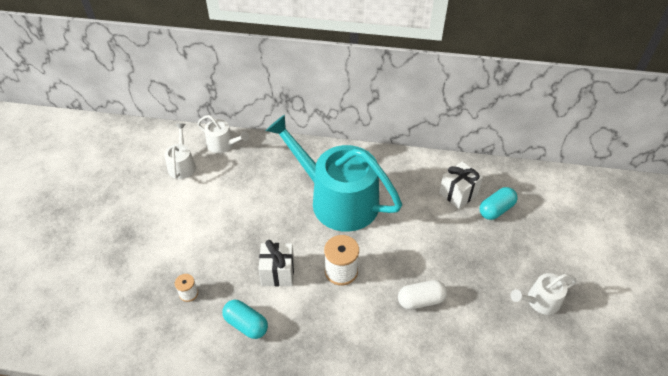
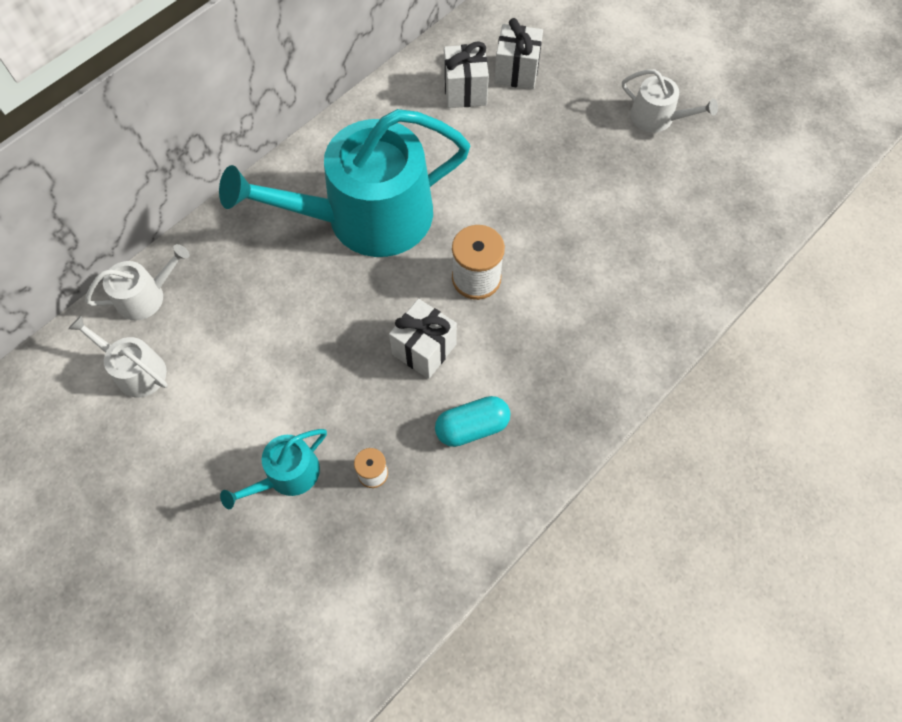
camera: 55 degrees left, 15 degrees up
white capsule [398,280,447,310] -> none
turquoise capsule [480,187,518,220] -> white gift [494,18,543,89]
white watering can [510,273,577,315] -> white watering can turned 75 degrees counterclockwise [622,69,718,132]
none -> turquoise watering can [220,429,327,509]

